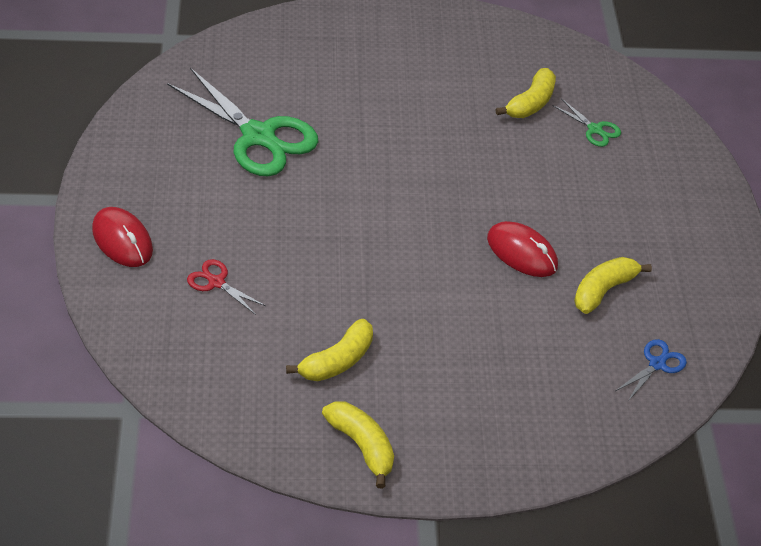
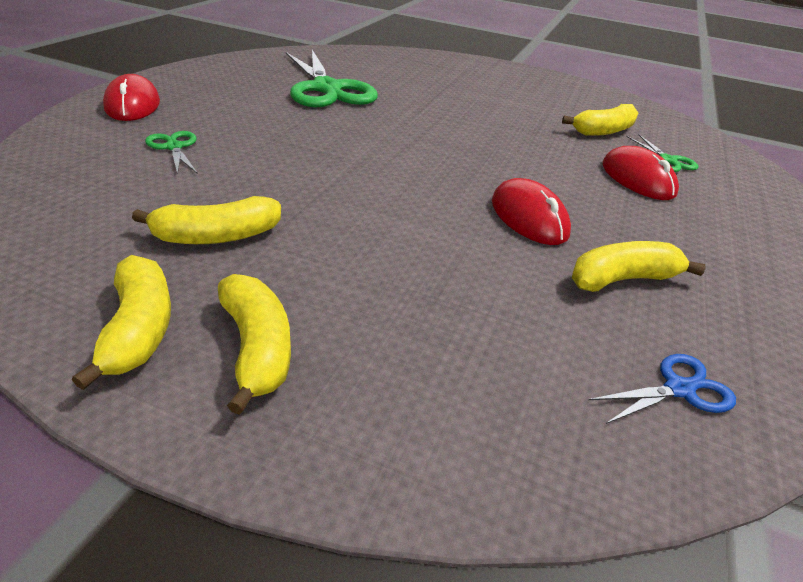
camera: 25 degrees right, 10 degrees down
red scissors [187,259,266,315] -> green scissors [145,131,198,175]
none -> yellow banana [218,274,291,415]
none -> red mouse [603,146,679,200]

